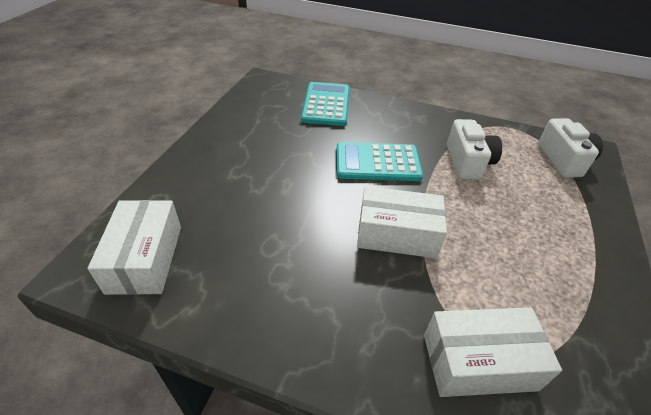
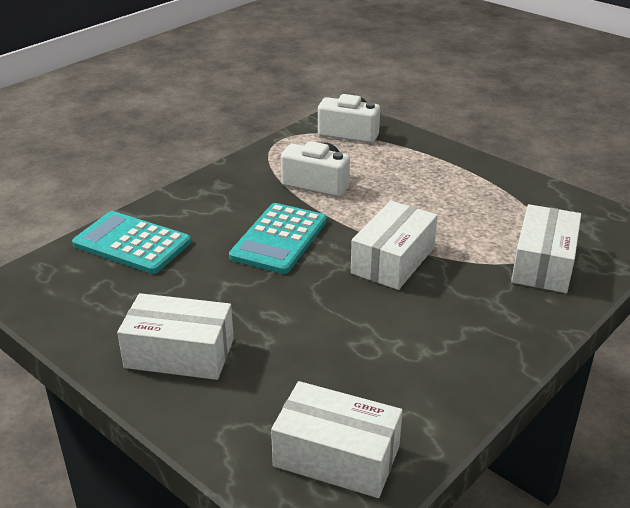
camera: 65 degrees left, 10 degrees down
none -> white box [117,293,234,380]

